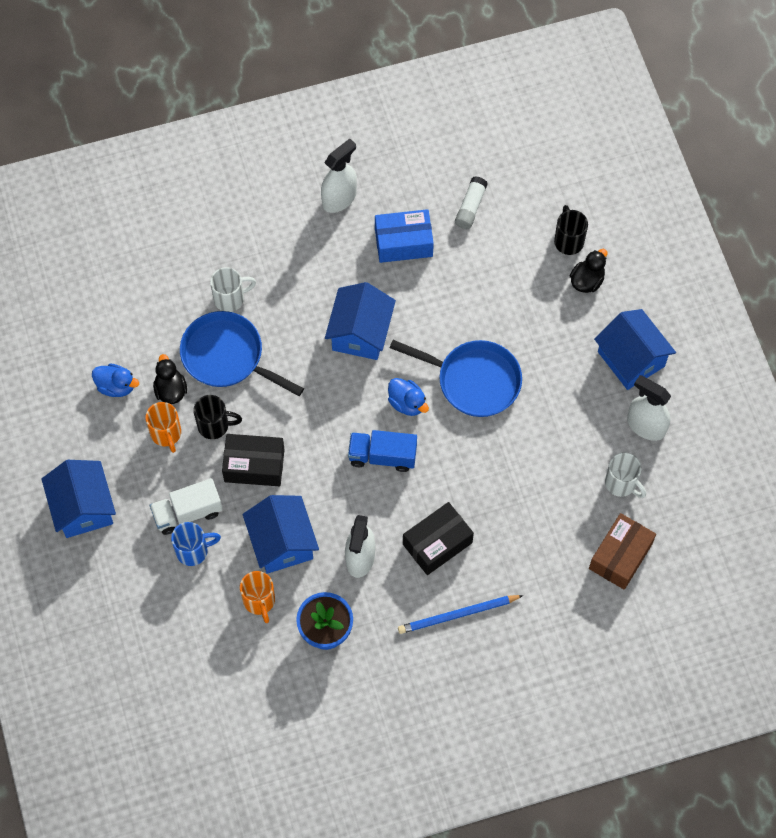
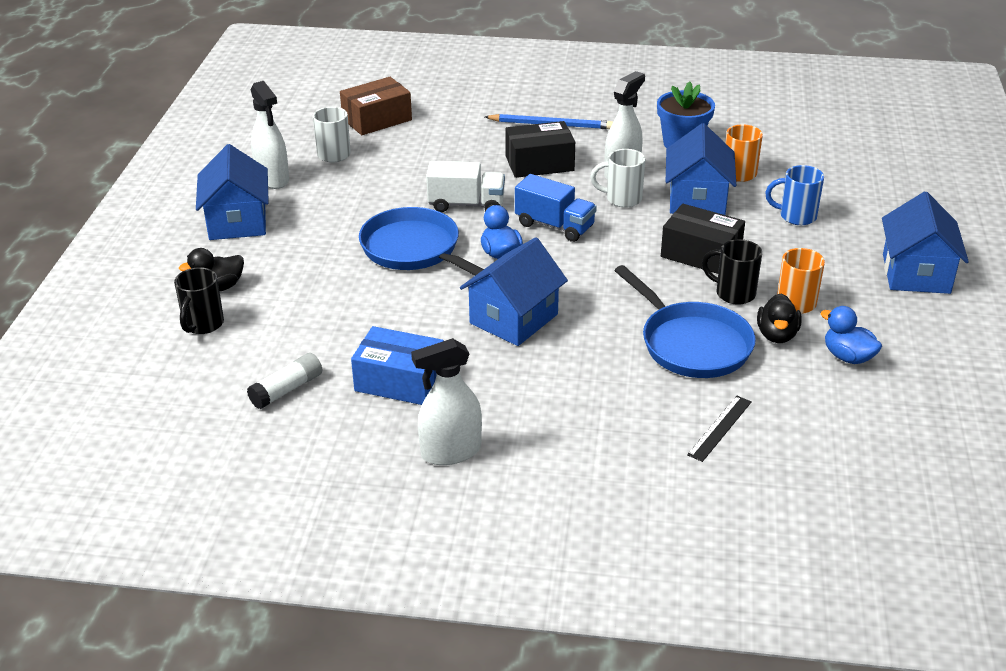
camera: 155 degrees left, 30 degrees down
white truck [150,478,222,535] -> white truck moved to [426,161,505,212]
white mug [210,267,256,312] -> white mug moved to [590,149,645,208]
none -> black ruler [687,396,752,462]

